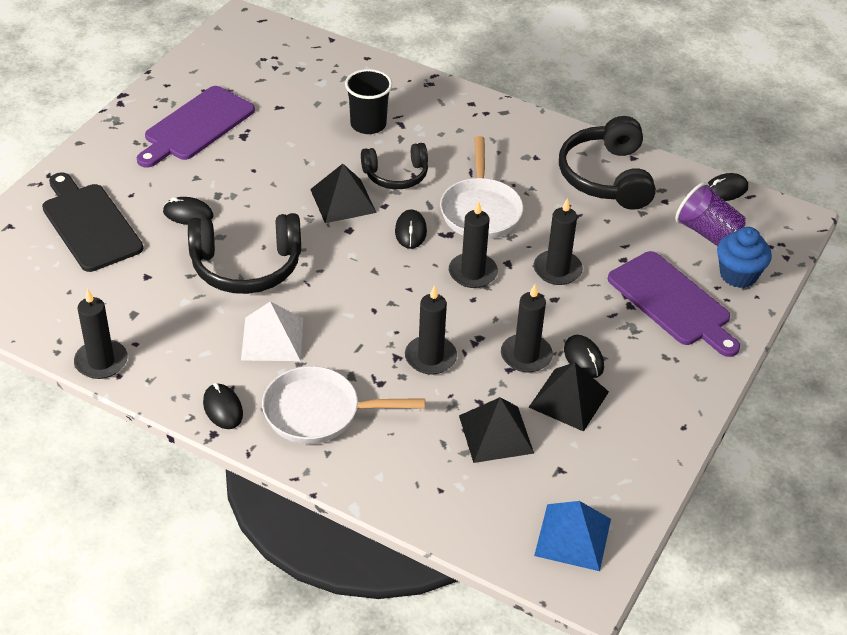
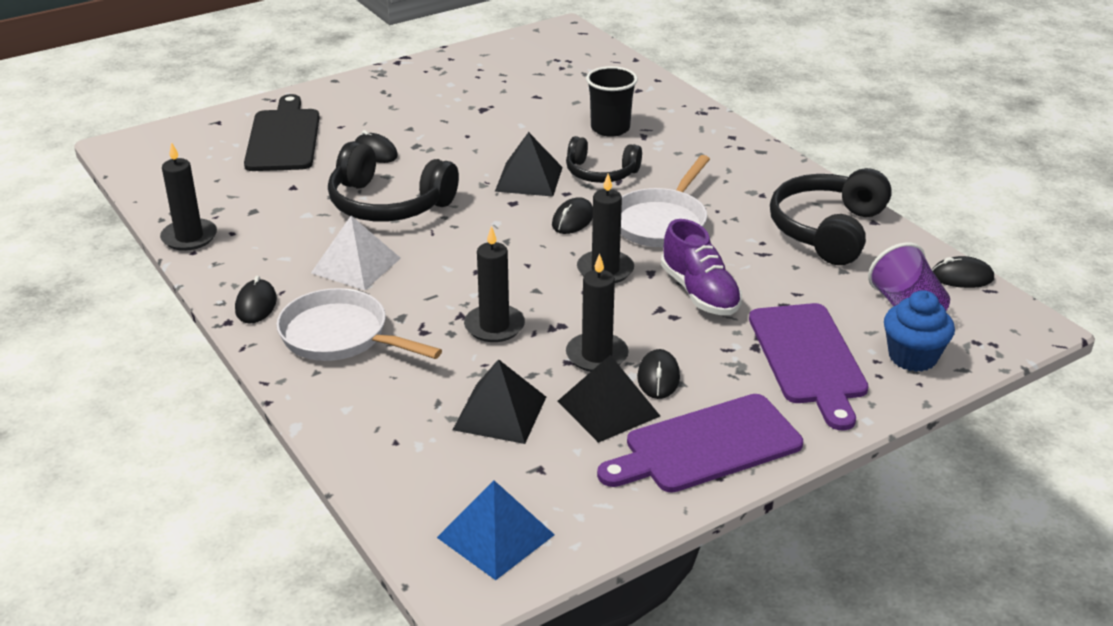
camera: 30 degrees right, 10 degrees down
purple cutting board [137,86,255,168] -> purple cutting board moved to [597,394,803,492]
black candle [534,198,583,285] -> purple shoe [661,219,742,315]

